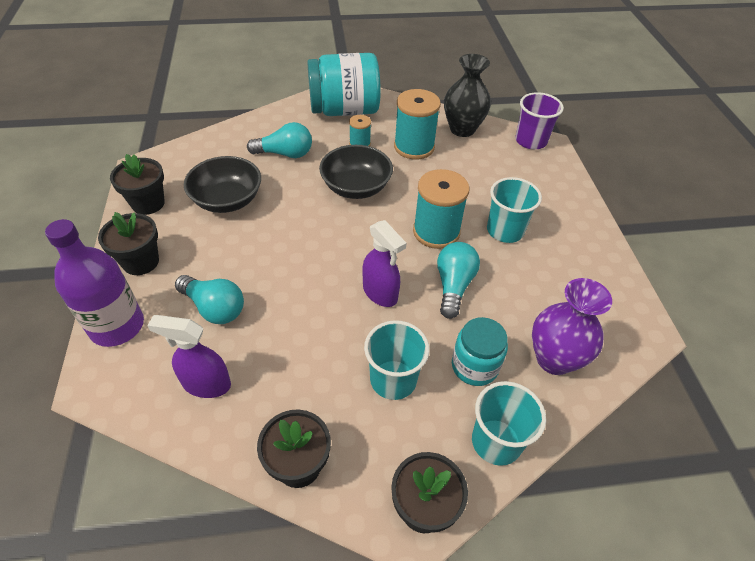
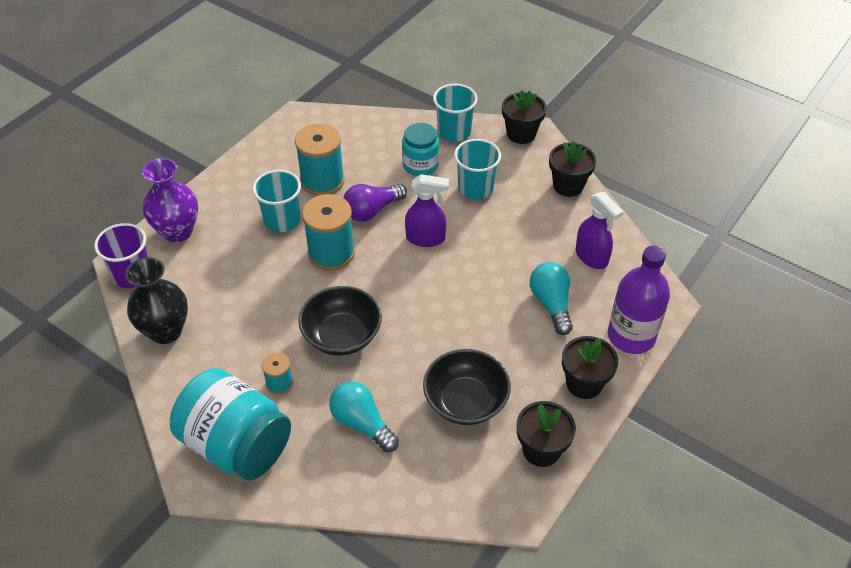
camera: 135 degrees left, 0 degrees up
purple spray bottle [362,220,407,307] -> purple spray bottle turned 90 degrees clockwise [405,174,449,247]
turquoise spool [394,89,441,160] -> turquoise spool moved to [295,123,345,196]
turquoise light bulb [437,242,480,319] -> purple light bulb [344,184,407,222]
purple vase [532,278,612,375] -> purple vase moved to [142,158,198,243]

